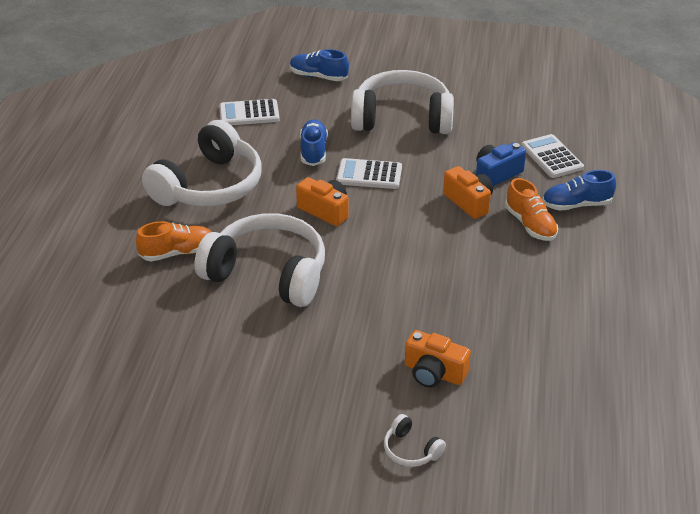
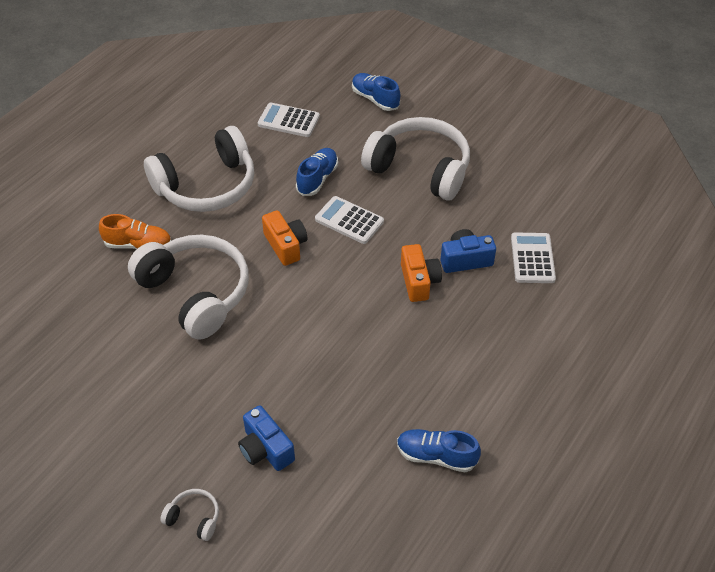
camera: 25 degrees right, 10 degrees up
white headphones [384,414,446,467] -> white headphones turned 135 degrees clockwise [160,489,219,541]
orange camera [405,330,471,388] -> blue camera [238,405,295,471]
orange shoe [505,178,558,241] -> none
blue shoe [542,170,616,211] -> blue shoe moved to [397,429,481,472]

